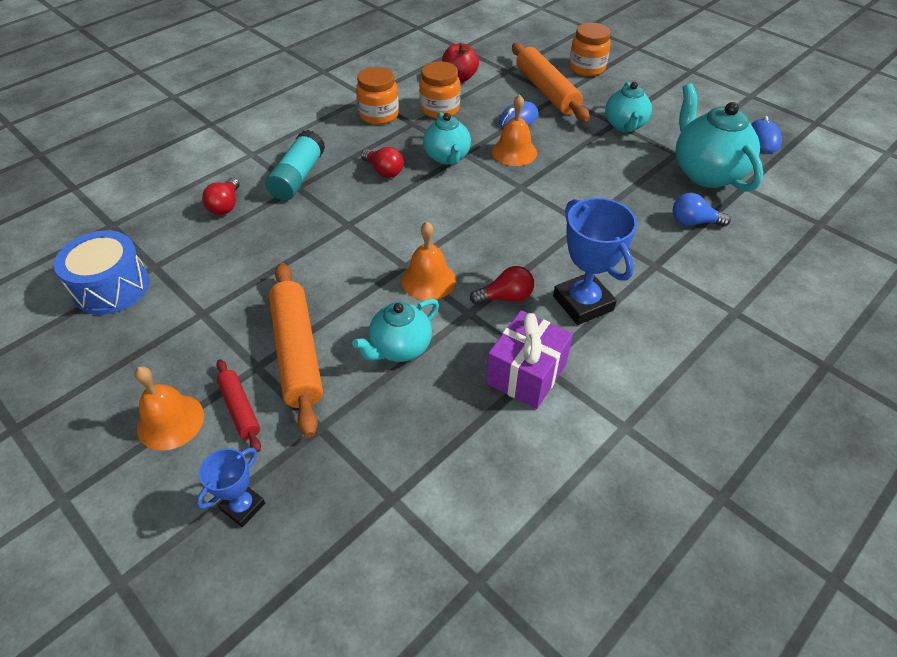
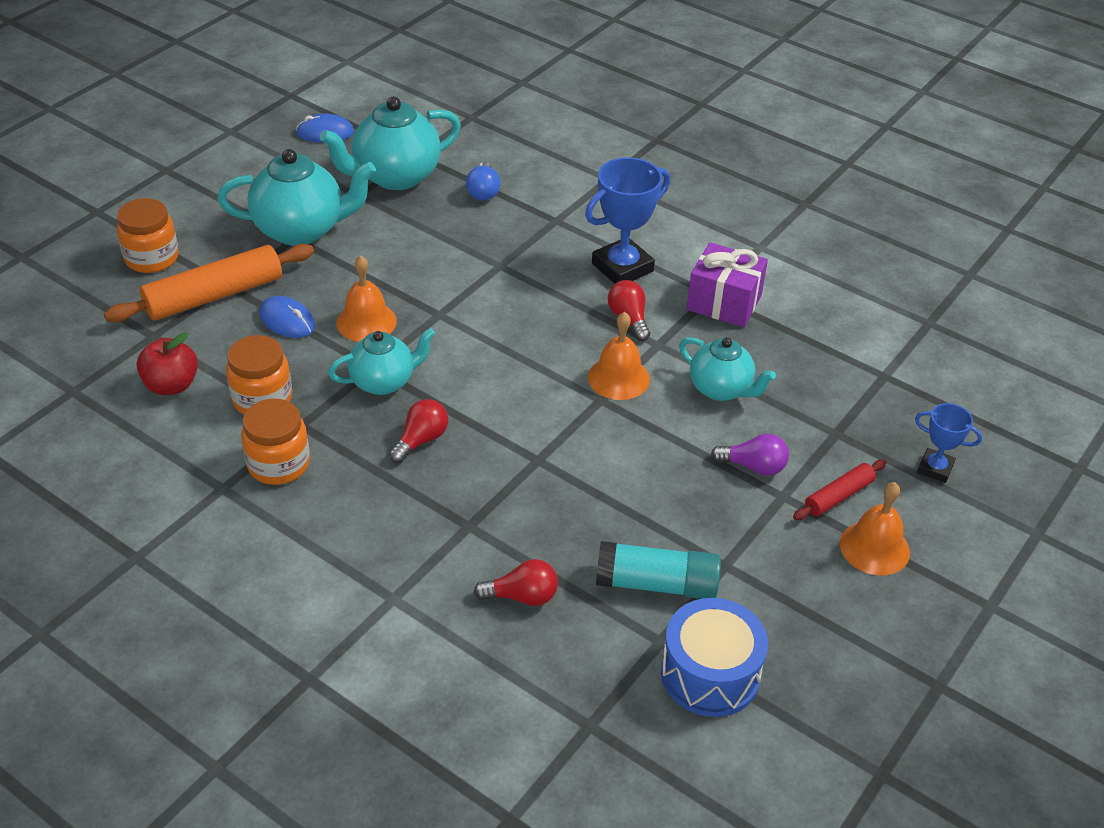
camera: 100 degrees left, 5 degrees down
turquoise glue stick [265,130,325,200] -> turquoise glue stick moved to [596,541,721,599]
orange rolling pin [269,263,323,437] -> purple light bulb [711,434,789,476]
turquoise teapot [605,82,652,132] -> turquoise teapot [217,149,376,246], size x1.59

